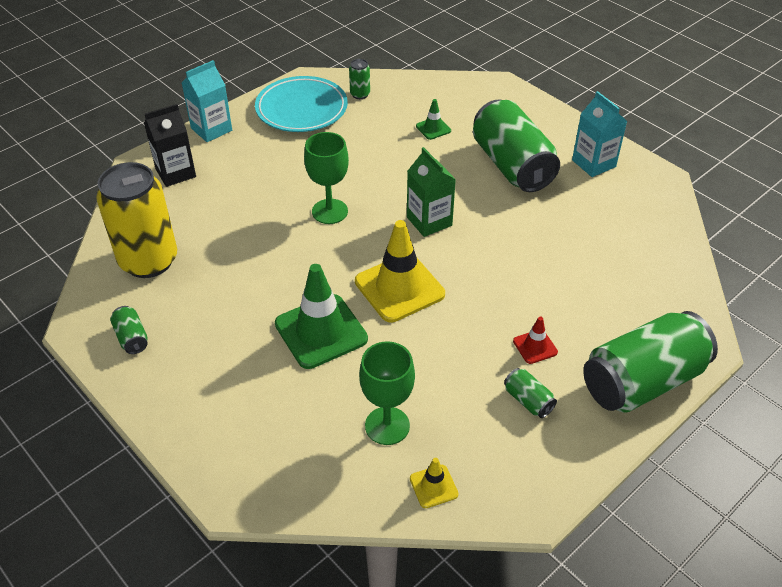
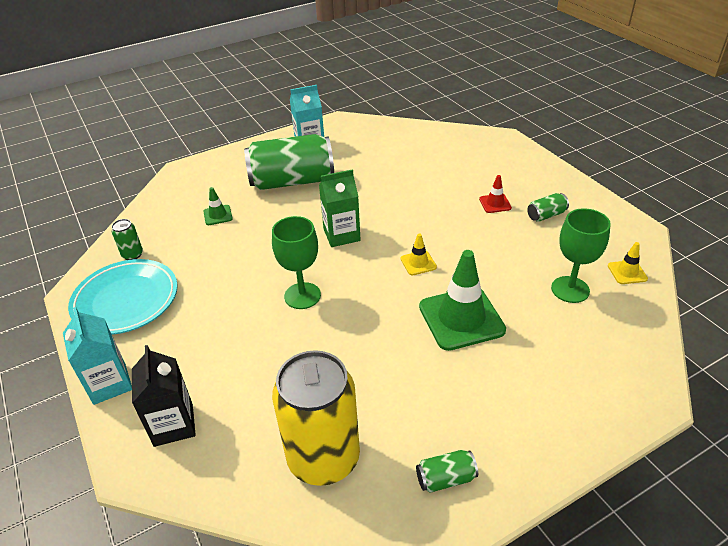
camera: 75 degrees left, 5 degrees down
yellow traffic cone [355,220,445,322] -> yellow traffic cone [401,234,437,275], size x0.47
green can [583,311,718,413] -> none

